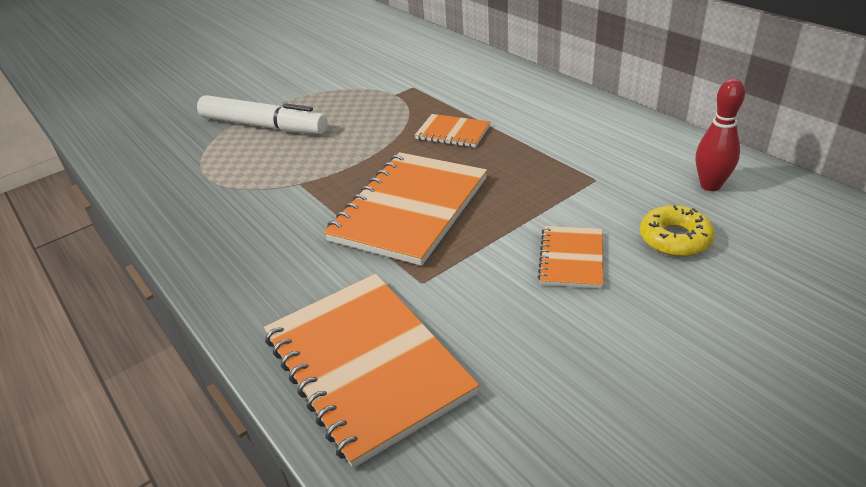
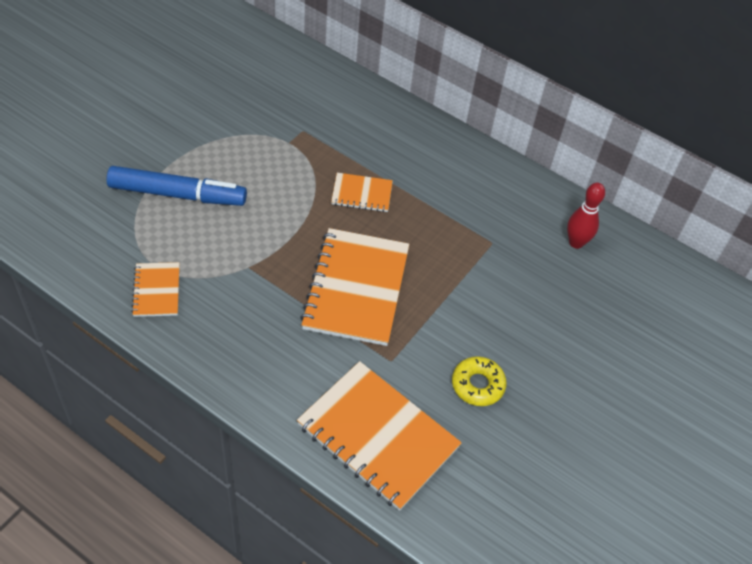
camera: 25 degrees left, 15 degrees up
white marker [197,95,328,134] -> blue marker [106,166,247,206]
orange notebook [538,226,603,289] -> orange notebook moved to [131,262,179,317]
yellow donut [640,205,715,257] -> yellow donut moved to [452,356,506,406]

